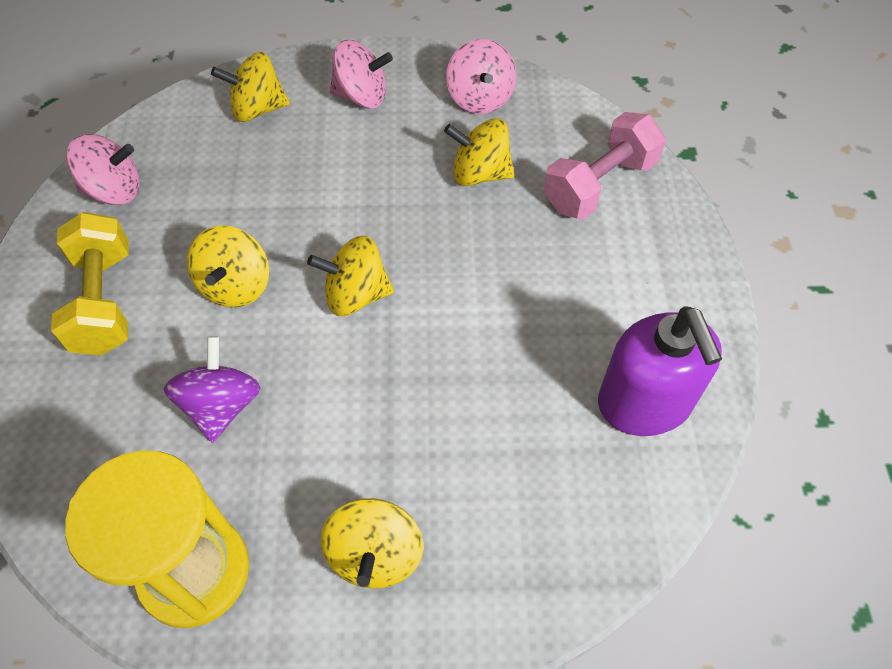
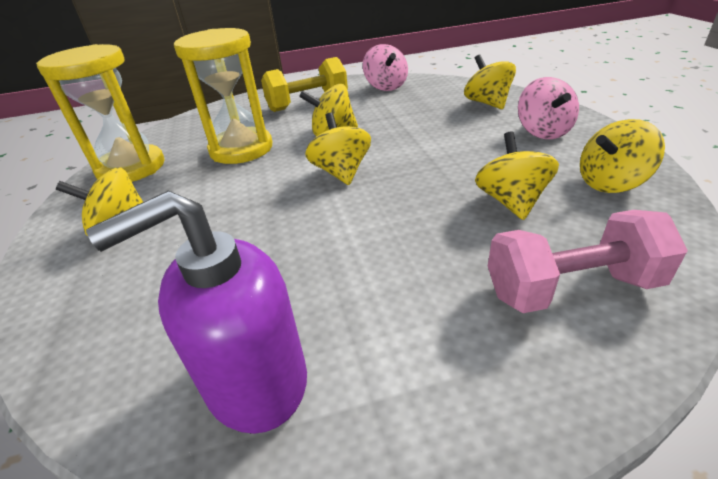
camera: 80 degrees right, 20 degrees down
purple spinning top [164,336,260,443] -> yellow hourglass [174,28,272,164]
pink spinning top [446,39,517,114] -> yellow spinning top [580,119,665,193]
pink dumbbell [544,112,666,220] -> pink dumbbell turned 45 degrees counterclockwise [488,210,688,313]

